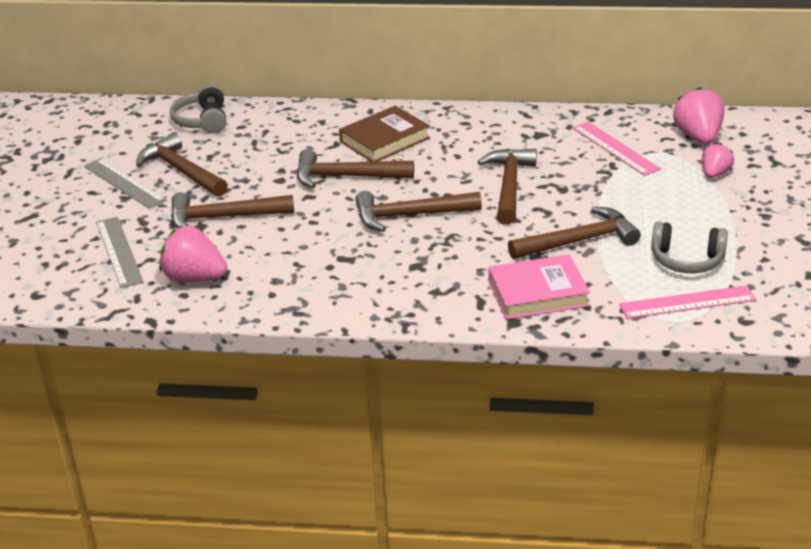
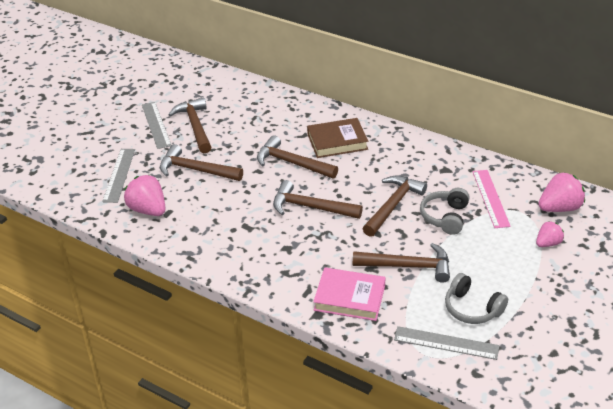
camera: 25 degrees right, 5 degrees up
grey headphones [170,84,227,134] -> grey headphones moved to [420,188,469,235]
pink ruler [619,285,756,319] -> grey ruler [394,326,499,360]
pink strawberry [673,87,724,144] -> pink strawberry turned 45 degrees clockwise [538,172,585,212]

